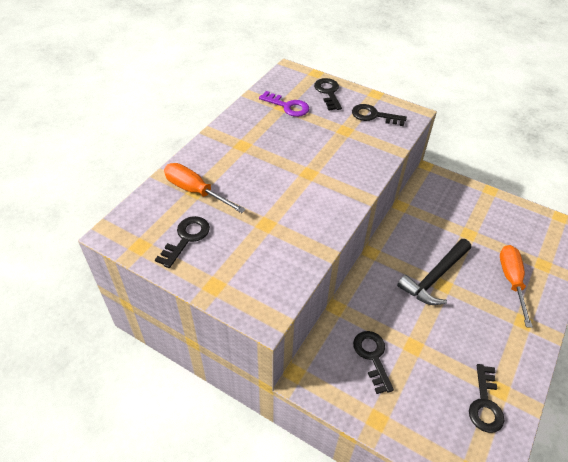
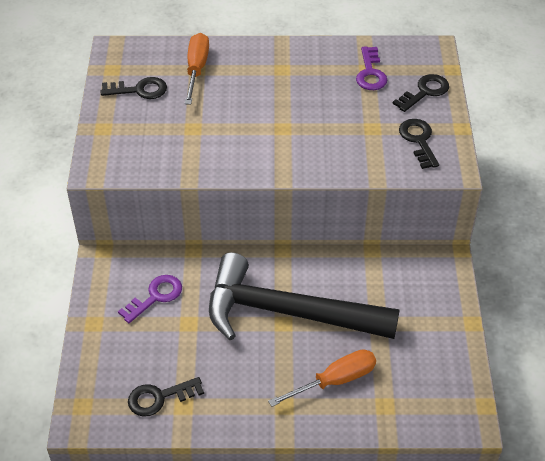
camera: 60 degrees right, 0 degrees up
black key [353,331,394,394] -> purple key [118,275,182,323]
black hammer [397,239,471,305] -> black hammer [209,252,400,340], size x1.71

